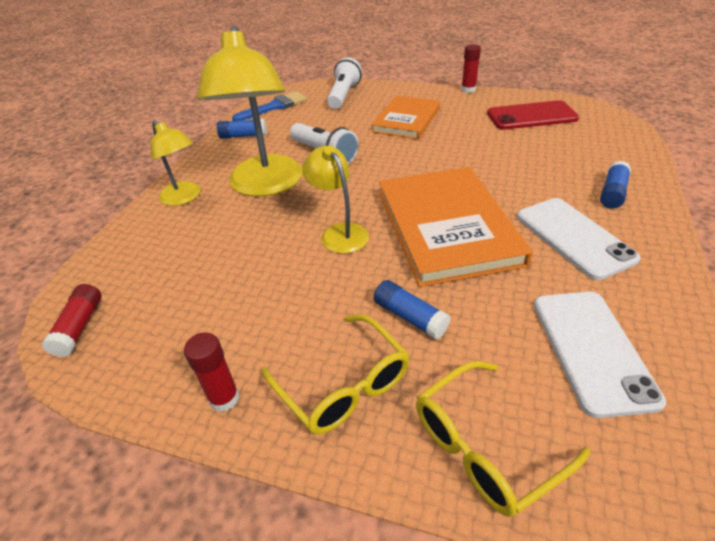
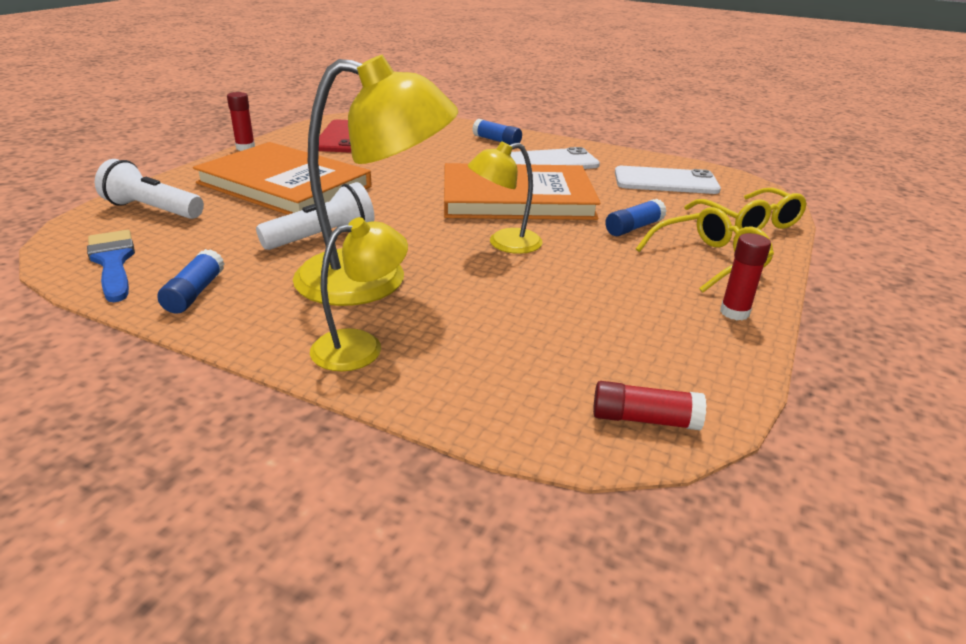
camera: 85 degrees left, 10 degrees down
orange book [371,96,440,139] -> orange book [193,142,372,215], size x1.57

